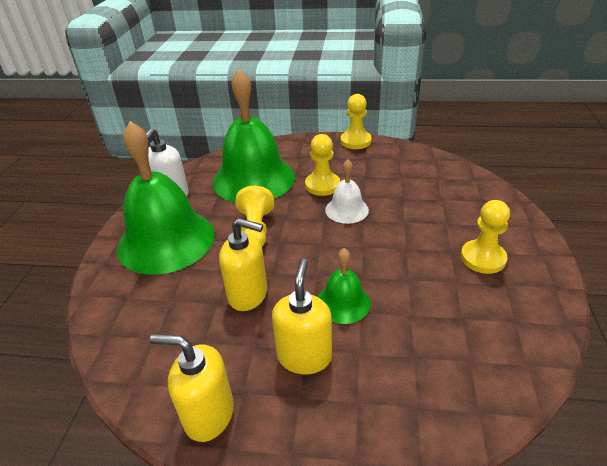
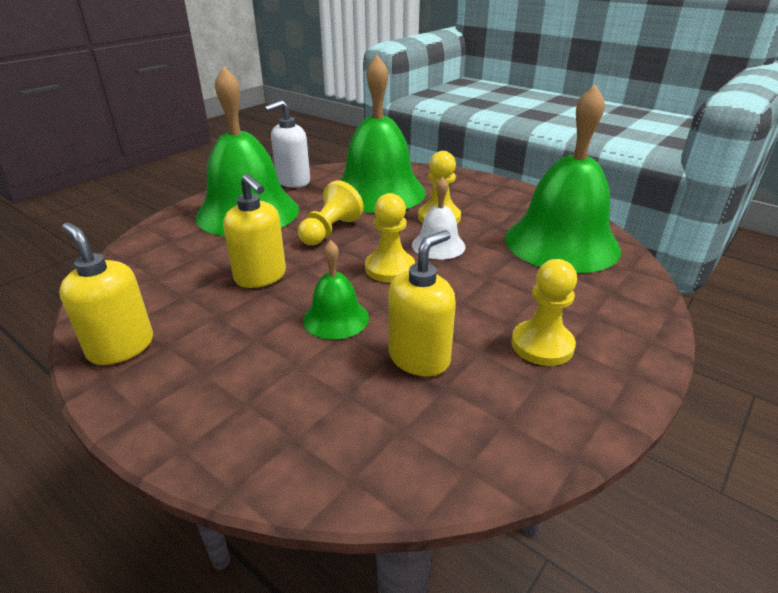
camera: 30 degrees right, 5 degrees down
yellow soap dispenser [272,259,332,374] -> yellow soap dispenser moved to [389,230,456,376]
yellow pawn [341,94,372,149] -> yellow pawn moved to [365,193,415,282]
none -> green bell [505,84,621,273]

